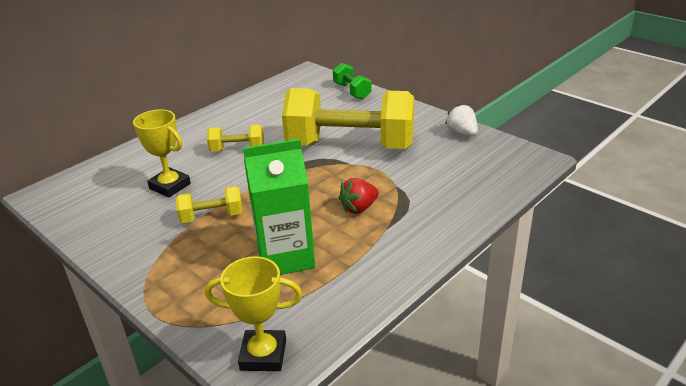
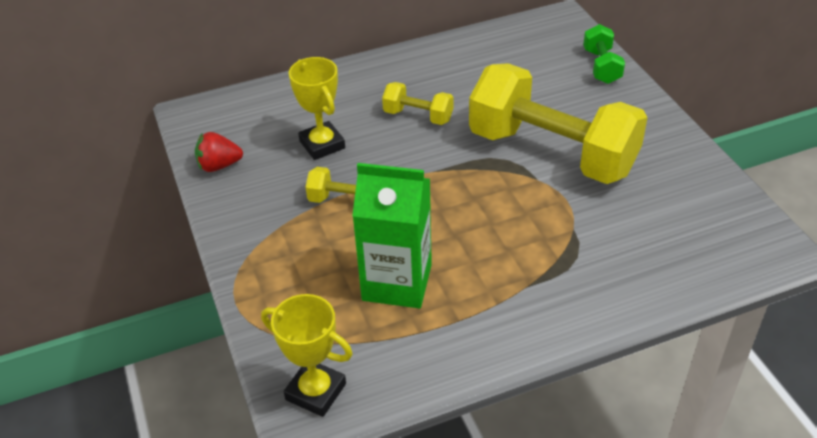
camera: 25 degrees right, 10 degrees up
red strawberry [339,178,379,214] -> red strawberry moved to [195,132,243,172]
white strawberry [445,104,478,136] -> none

